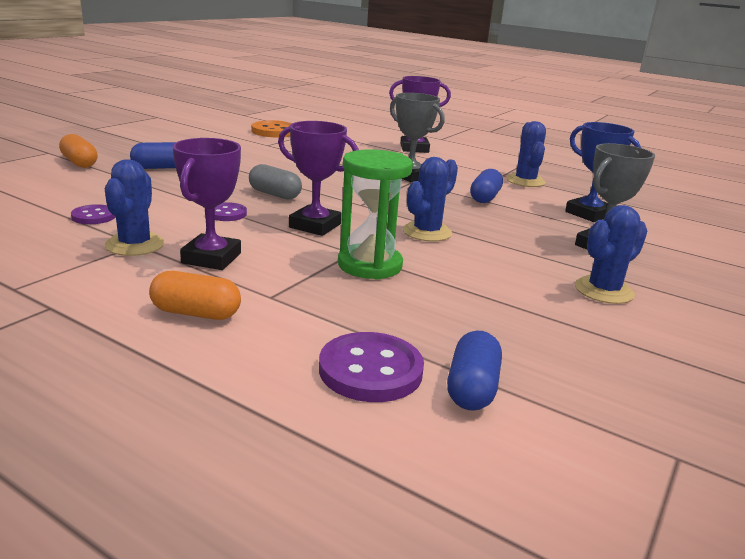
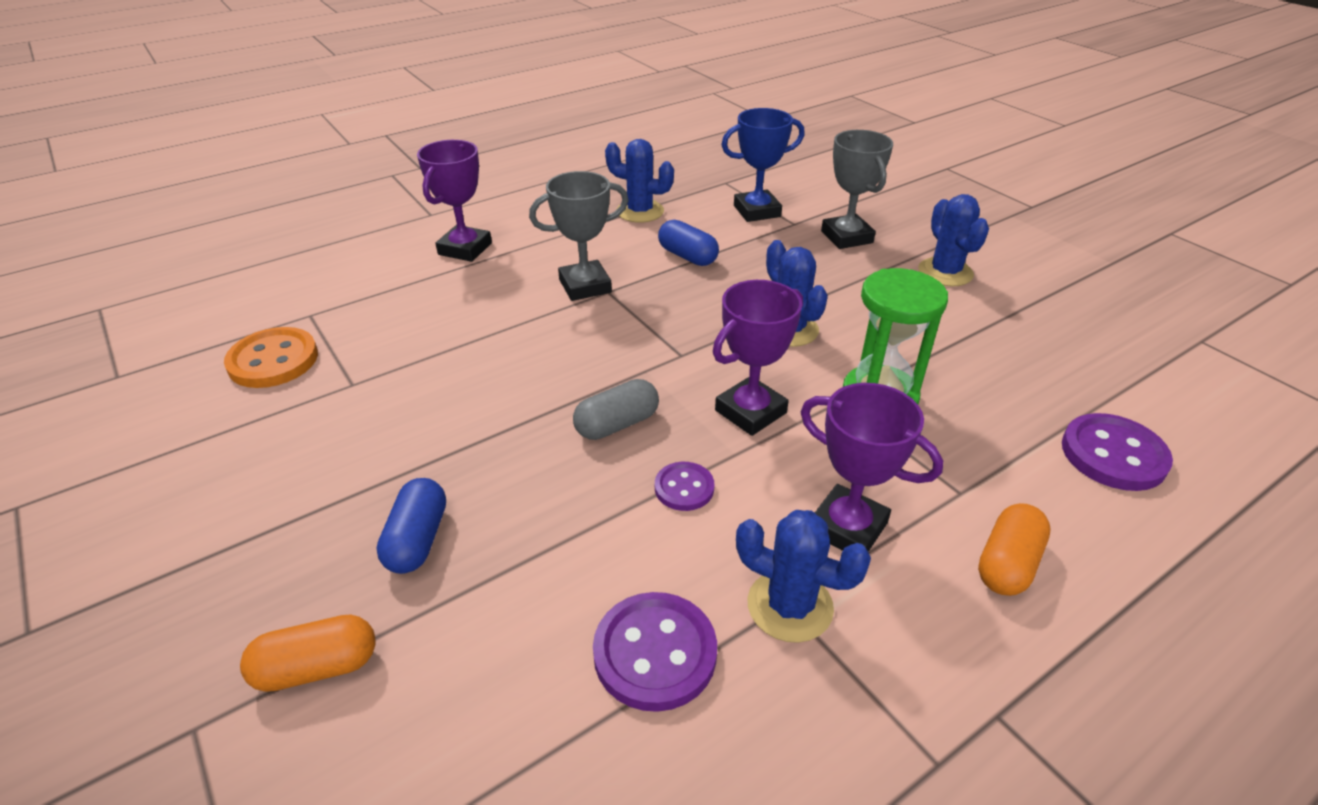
camera: 65 degrees left, 15 degrees up
purple button [71,204,116,224] -> purple button [593,592,717,712], size x1.70
blue capsule [447,331,502,411] -> none

